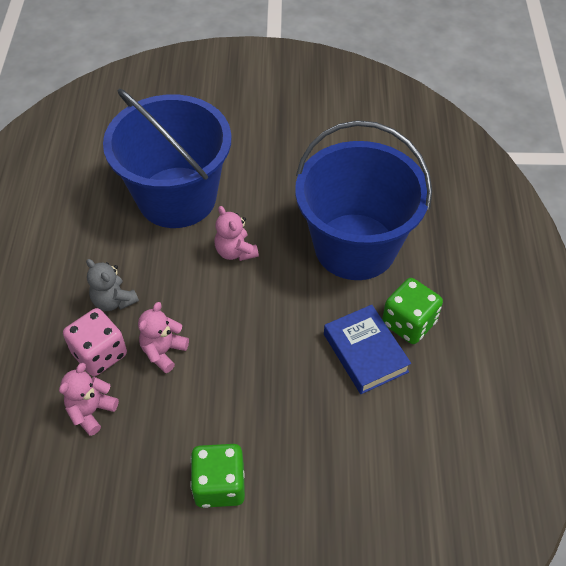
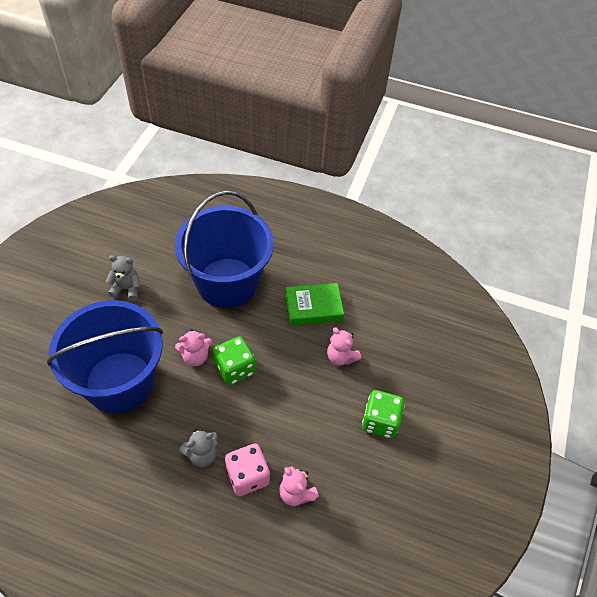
camera: 75 degrees left, 0 degrees up
pink teddy bear [138,302,189,373] -> pink teddy bear moved to [327,327,361,366]
blue book [324,305,411,394] -> green book [286,283,344,326]
green dice [382,278,443,344] -> green dice moved to [213,336,255,385]
none -> grey teddy bear [106,255,140,301]

